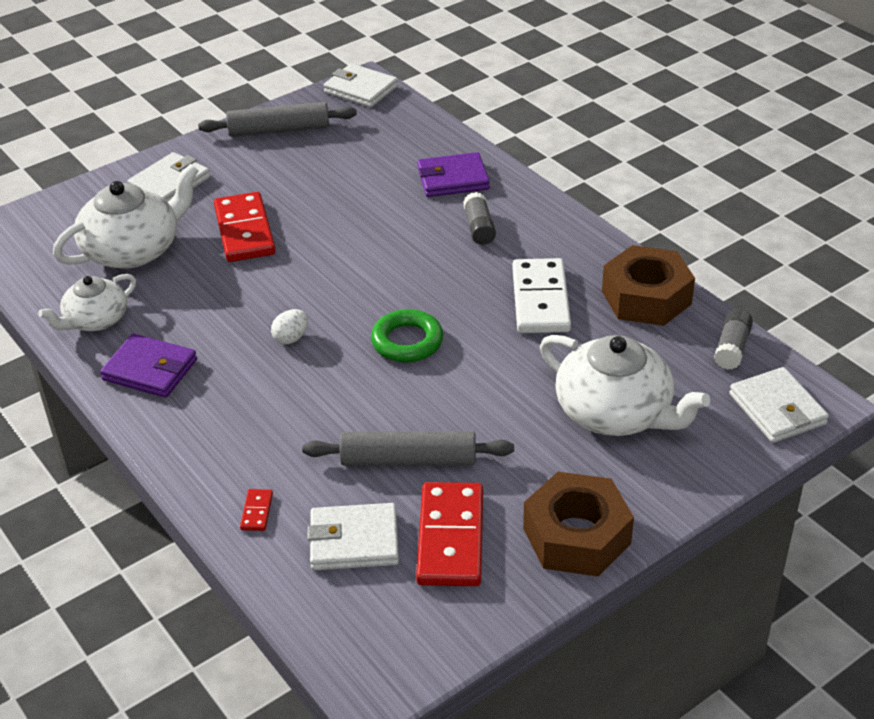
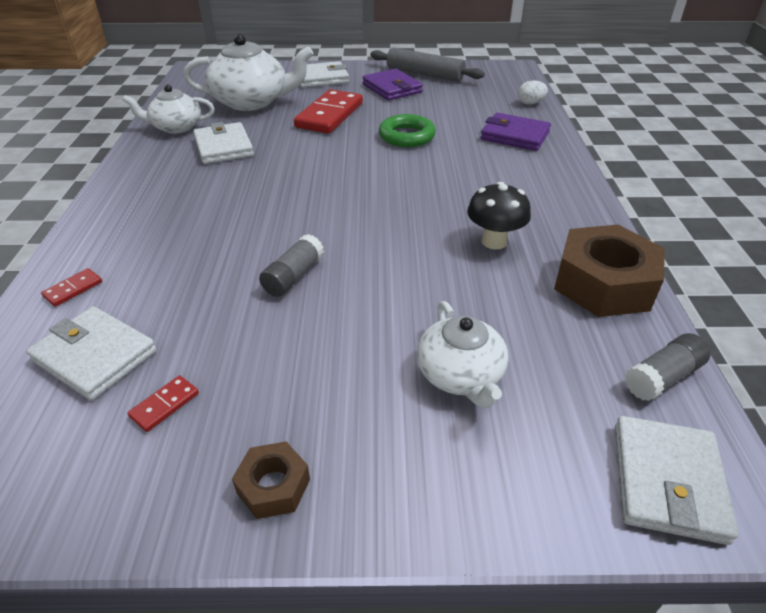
camera: 35 degrees right, 0 degrees up
purple wallet [100,334,197,398] -> purple wallet moved to [362,69,423,100]
white egg [271,309,308,344] -> white egg moved to [518,80,548,105]
grey rolling pin [302,431,514,466] -> none
white wallet [324,63,398,107] -> white wallet moved to [193,122,254,164]
green ring [371,309,443,362] -> green ring moved to [379,114,436,147]
red domino [416,482,483,586] -> red domino [127,375,199,432], size x0.42
grey glue stick [463,192,496,245] -> grey glue stick moved to [259,234,324,297]
white domino [512,258,571,333] -> black mushroom [467,182,531,250]
brown nut [523,472,634,577] -> brown nut [232,442,310,519], size x0.50
white teapot [540,335,710,436] -> white teapot [417,301,509,409], size x0.61

